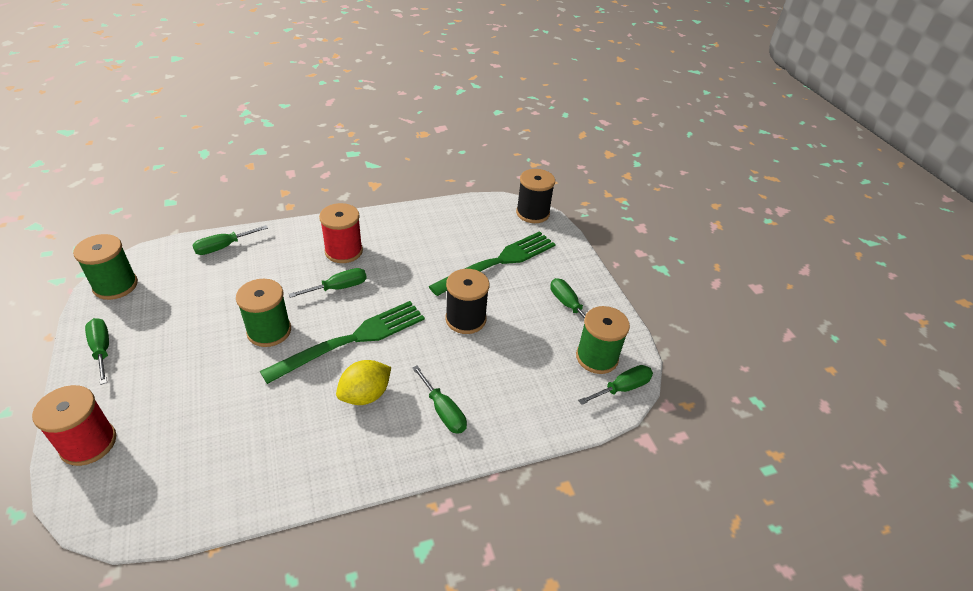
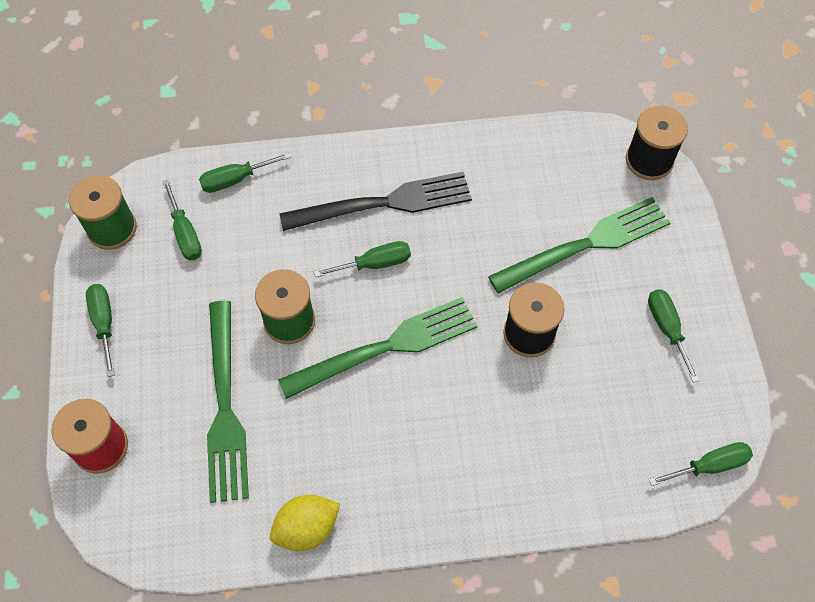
camera: 15 degrees right, 20 degrees up
red spool [319,203,363,263] -> black fork [280,172,472,231]
yellow lemon [336,360,391,405] -> yellow lemon moved to [270,495,340,551]
green screwdriver [412,366,467,434] -> green screwdriver moved to [162,180,202,261]
green spool [576,306,630,374] -> none
none -> green fork [207,301,249,503]

